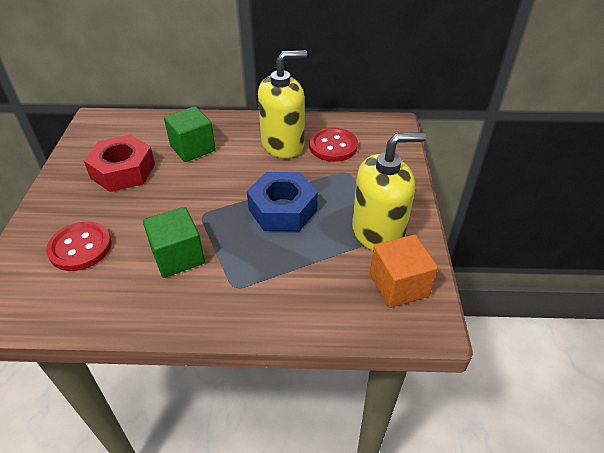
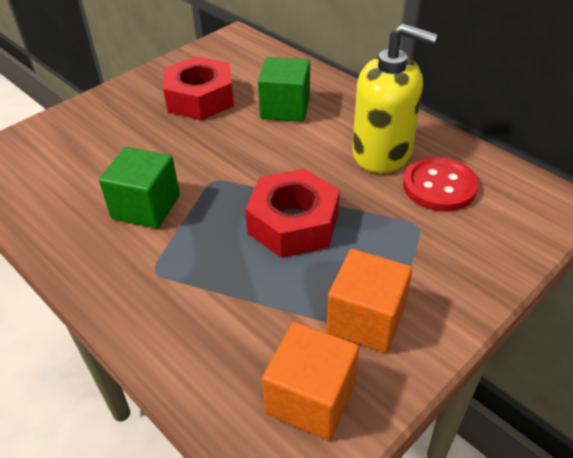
camera: 45 degrees right, 0 degrees up
red button [46,221,112,271] -> none
blue nut [247,172,318,231] -> red nut [245,169,340,258]
yellow soap dispenser [352,132,426,251] -> orange cube [327,249,412,353]

